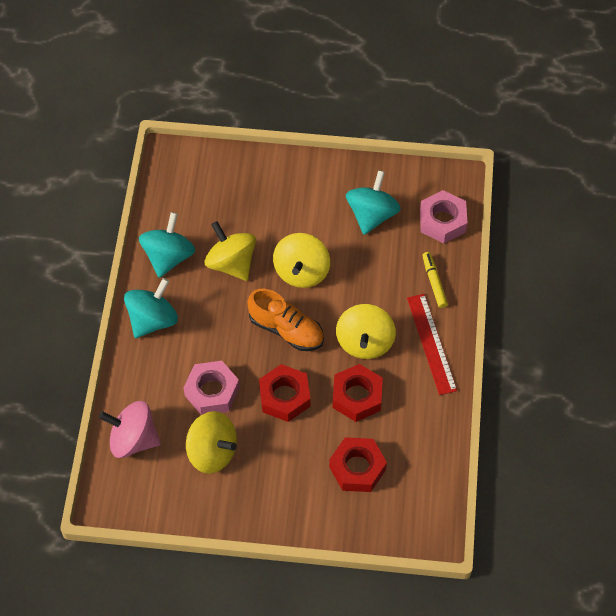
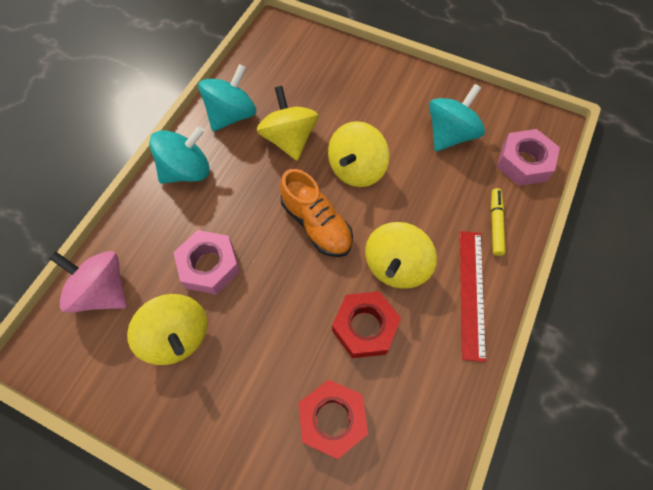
camera: 20 degrees right, 5 degrees up
red nut [259,364,310,422] -> none

